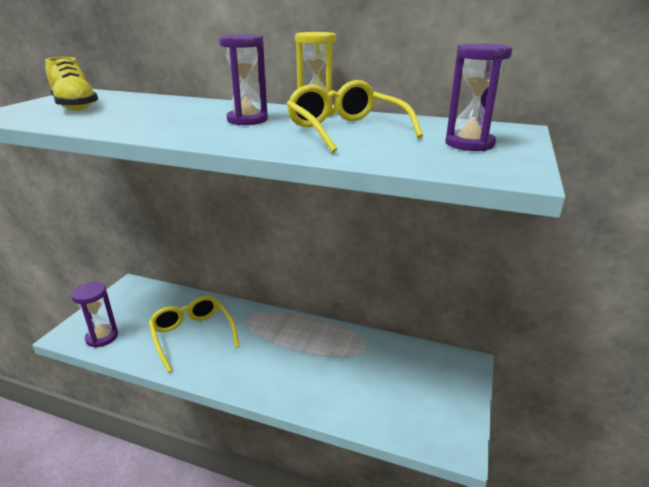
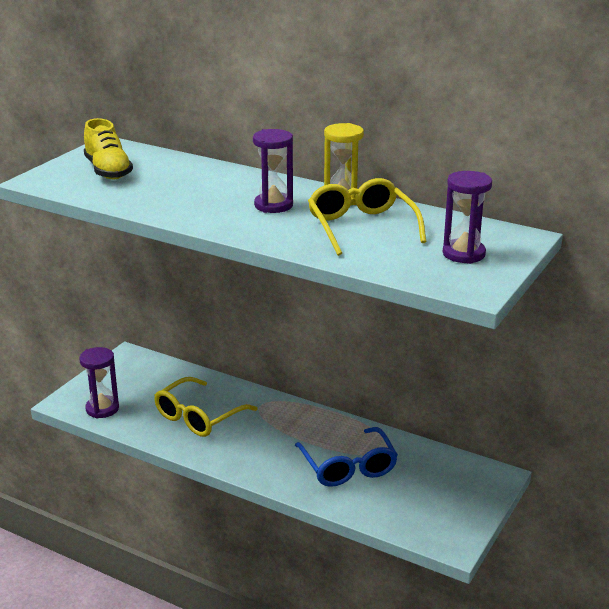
camera: 10 degrees right, 0 degrees up
yellow glasses [149,296,239,373] -> yellow glasses turned 120 degrees counterclockwise [154,377,258,437]
none -> blue glasses [295,427,398,487]

